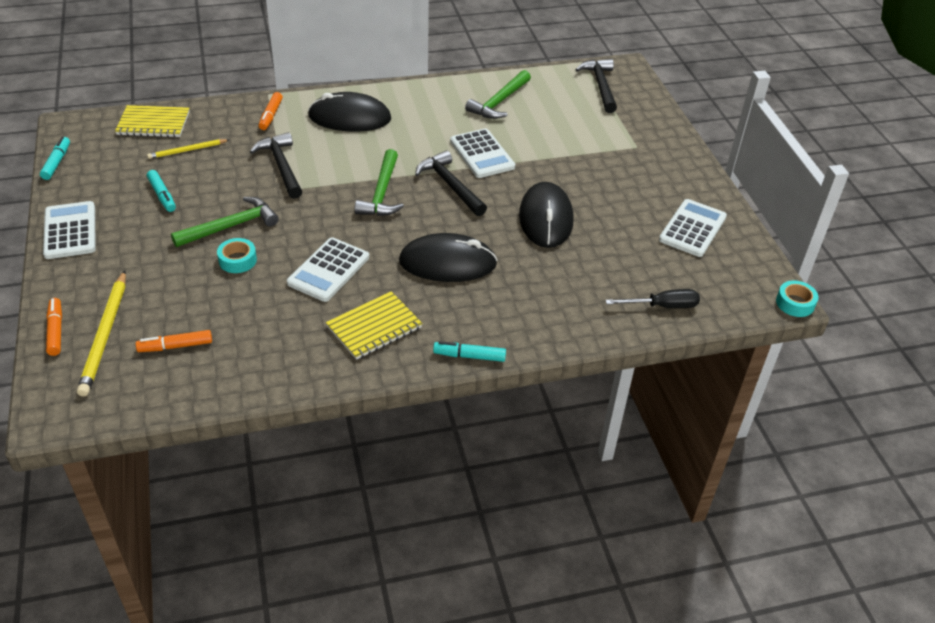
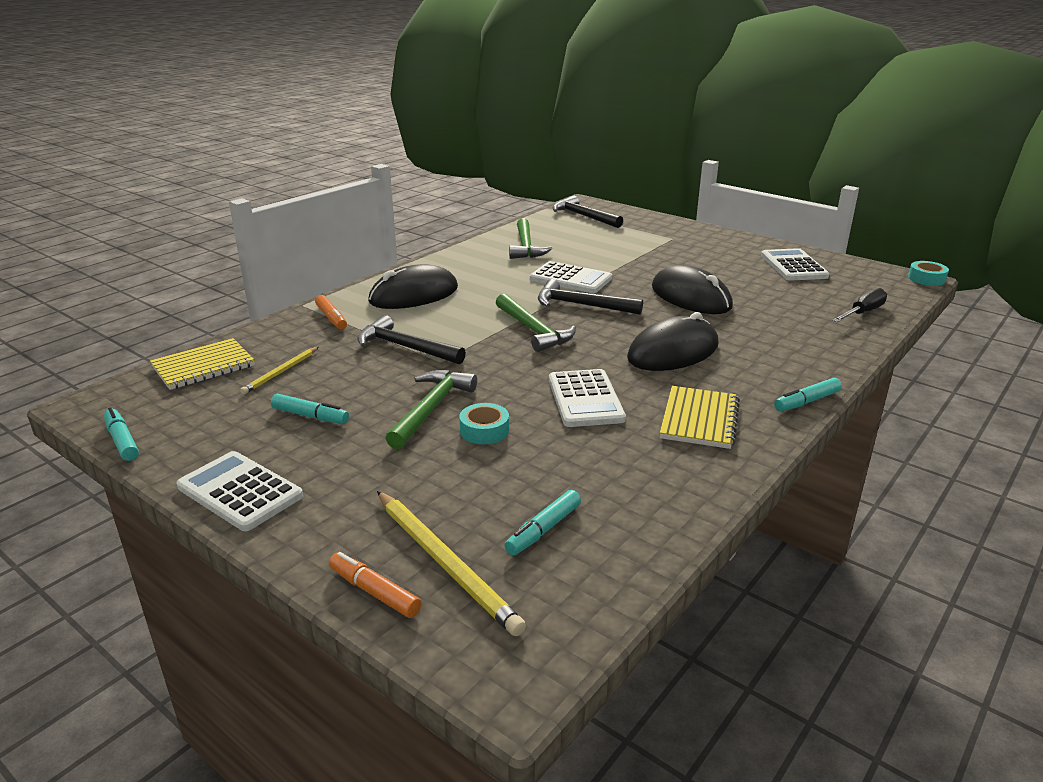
camera: 35 degrees left, 15 degrees down
orange marker [136,330,212,352] -> turquoise marker [504,490,581,555]

